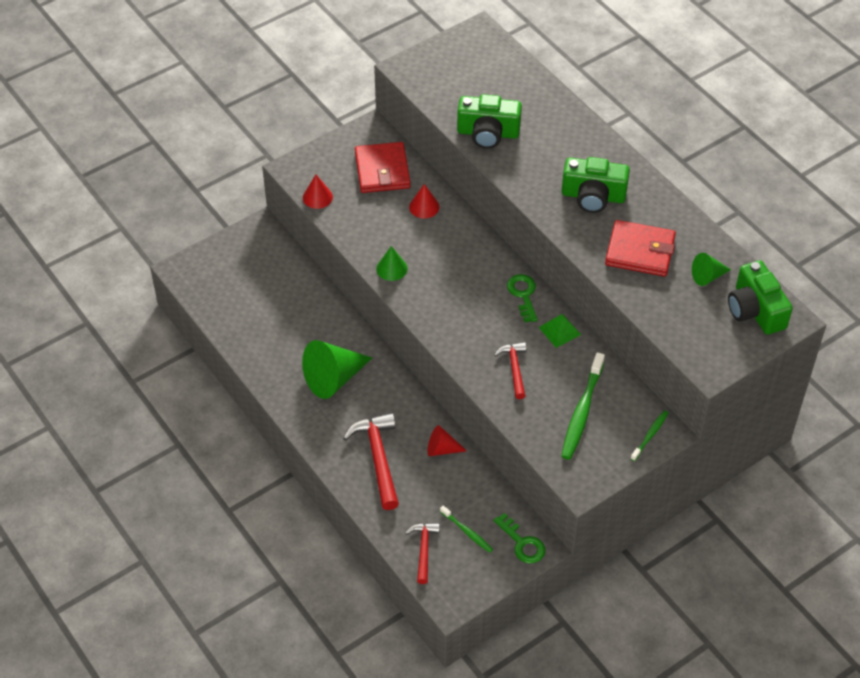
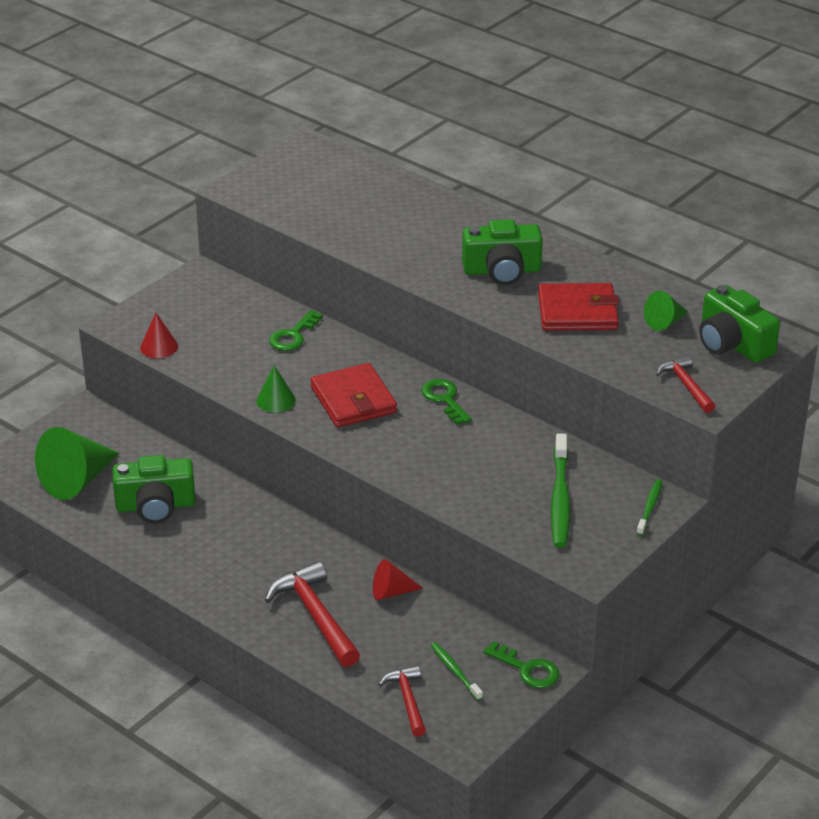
camera: 15 degrees left, 15 degrees down
green cone [302,340,372,399] -> green cone moved to [35,427,120,500]
red wallet [355,142,410,193] -> red wallet moved to [310,363,397,427]
red cone [409,184,440,218] -> green key [269,310,323,351]
green toothbrush [440,505,493,553] -> green toothbrush turned 150 degrees counterclockwise [431,642,483,701]
green camera [457,94,522,149] -> green camera moved to [112,455,195,523]
red hammer [494,342,526,399] -> red hammer moved to [656,355,715,413]
green pyramid [539,314,581,348] -> none

